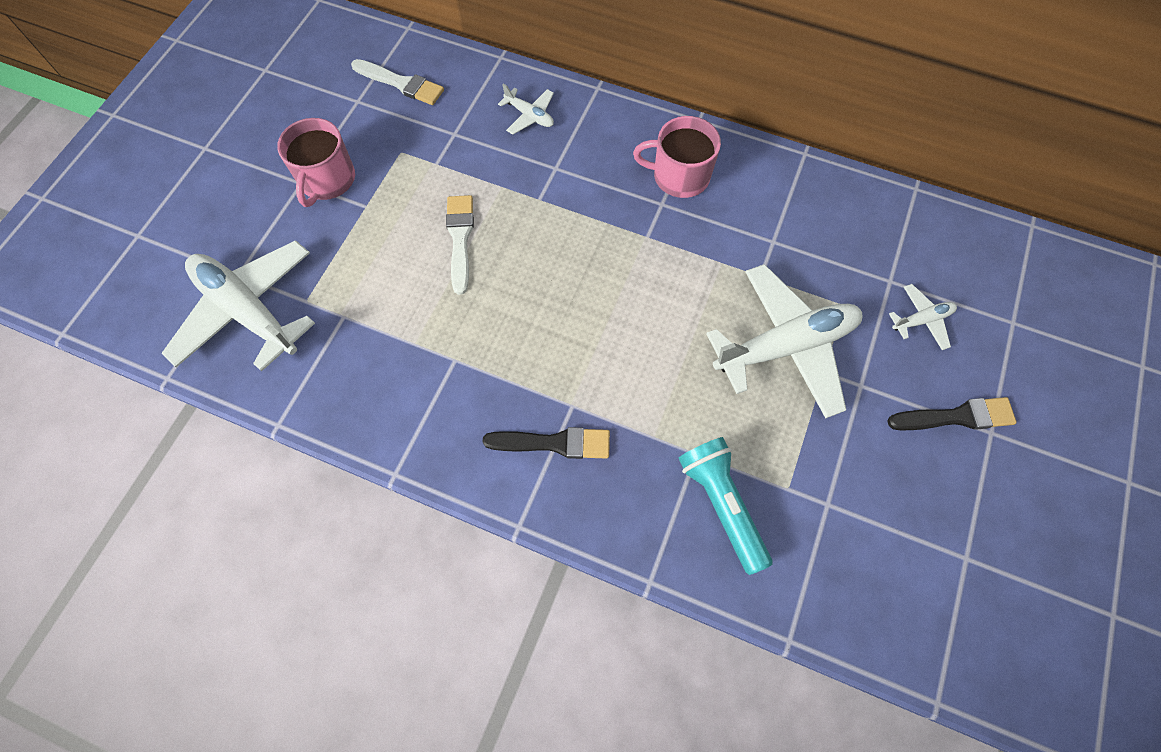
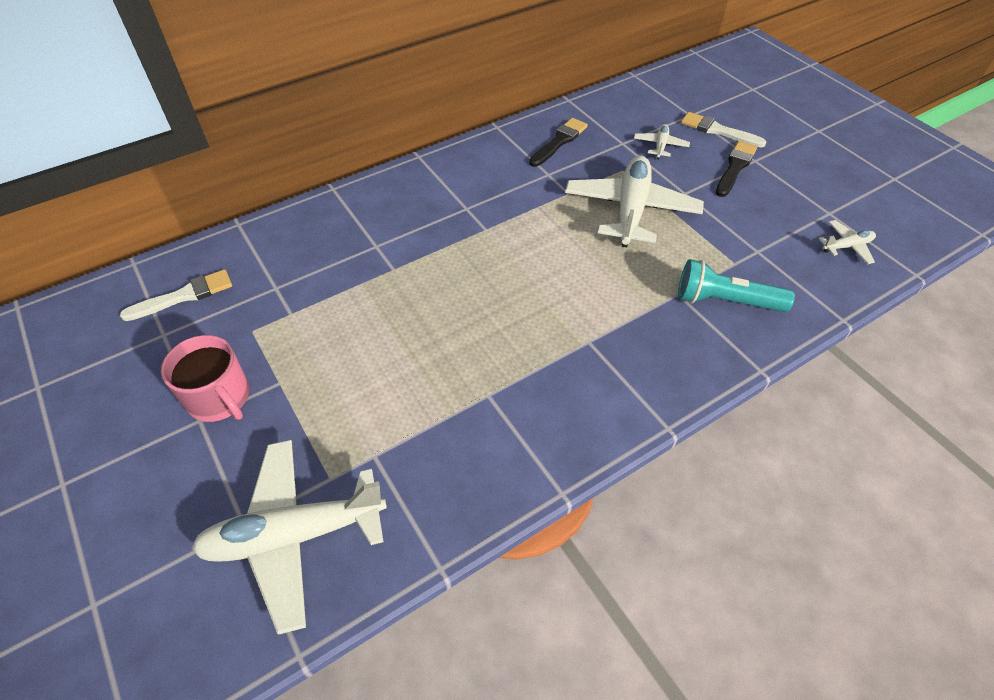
camera: 55 degrees left, 15 degrees down
white brush [446,195,474,295] -> white brush moved to [681,112,766,148]
black brush [483,427,610,459] -> black brush moved to [529,118,588,167]
white plane [498,84,554,135] -> white plane moved to [819,220,876,264]
pink mug [633,116,721,198] -> none

